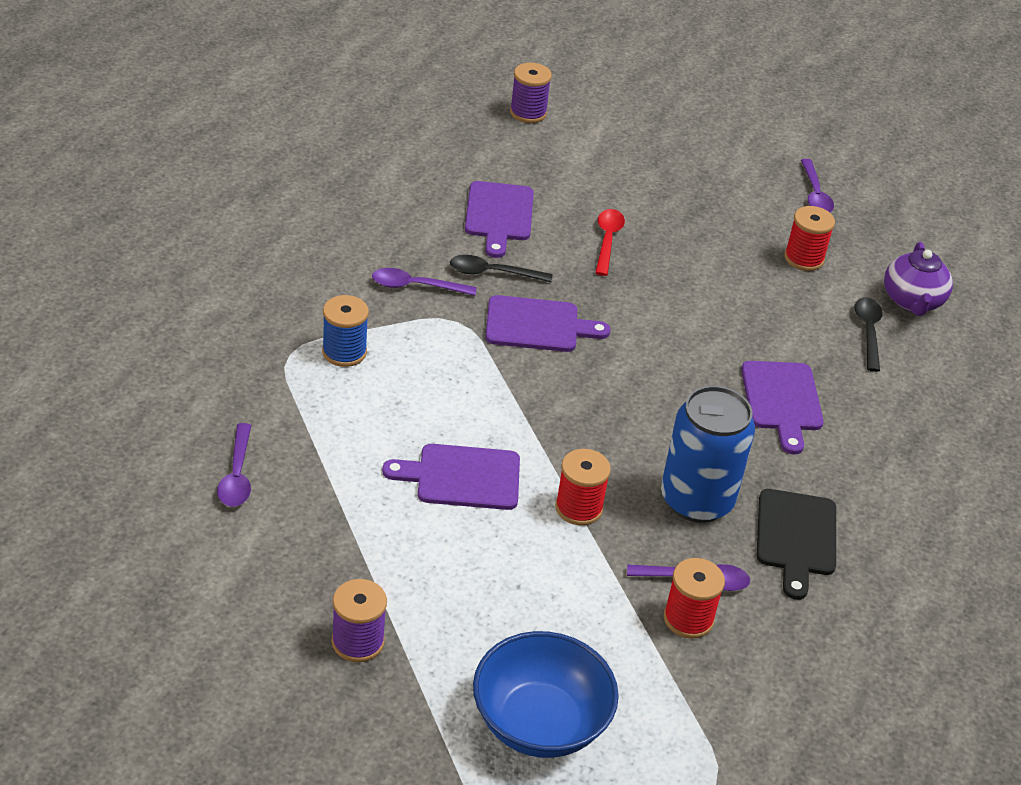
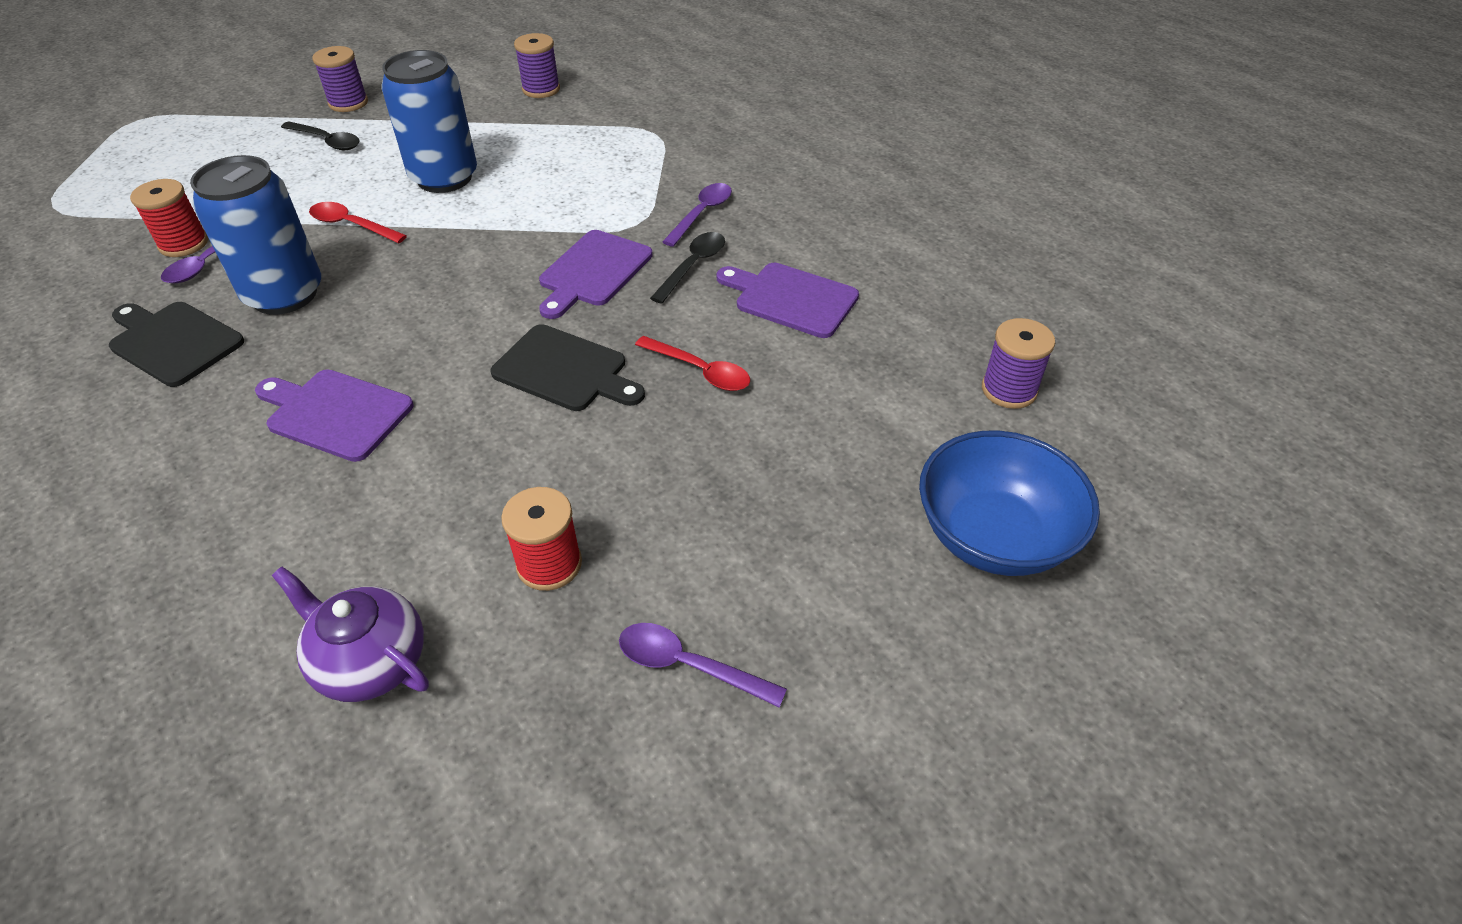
camera: 120 degrees right, 5 degrees up
purple spoon [217,423,251,507] -> purple spool [514,33,560,98]
blue spool [322,295,369,367] -> none
purple cutting board [382,444,520,510] -> blue can [382,50,477,193]
blue bowl [473,631,619,758] -> blue bowl moved to [919,431,1100,576]
red spool [555,449,611,525] -> red spoon [309,202,407,243]
black spoon [854,297,883,372] -> black spoon moved to [281,121,360,150]
none -> black cutting board [491,324,645,411]

